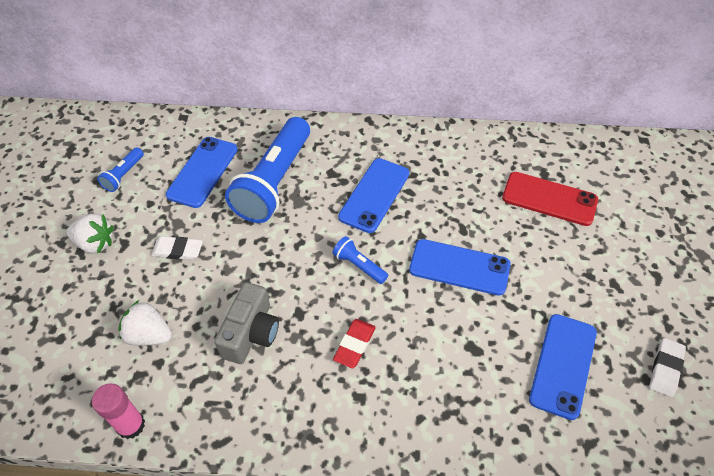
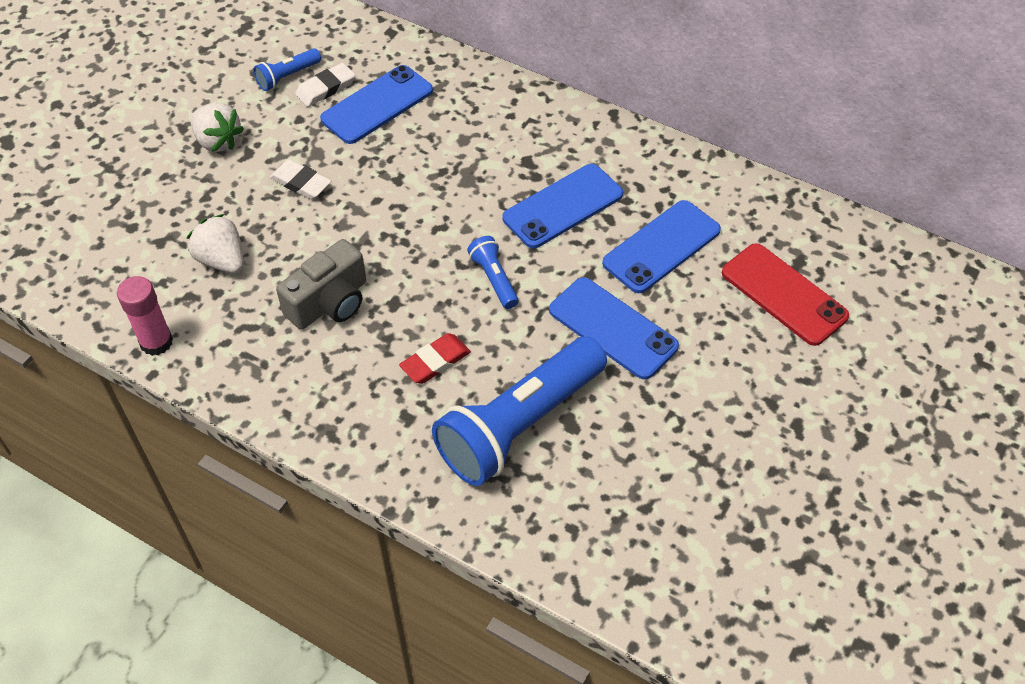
camera: 25 degrees right, 0 degrees up
blue flashlight [225,117,310,223] -> blue flashlight moved to [432,336,607,486]
blue phone [529,314,597,420] -> blue phone moved to [602,200,721,293]
white eraser [649,338,686,397] -> white eraser moved to [295,63,355,107]

